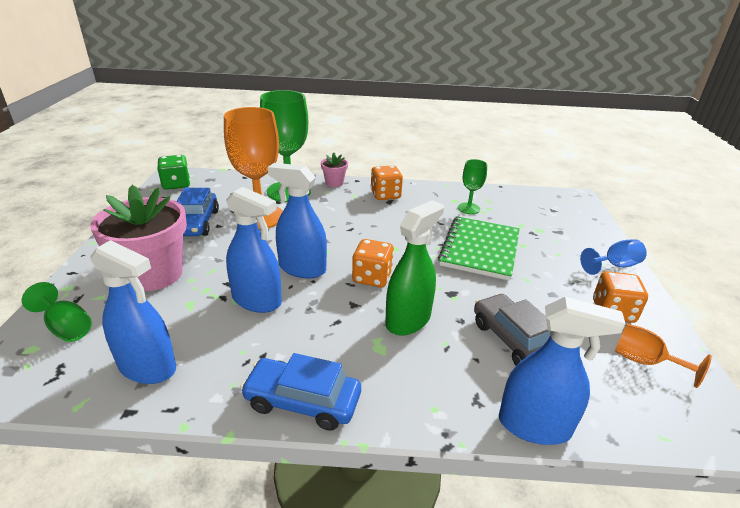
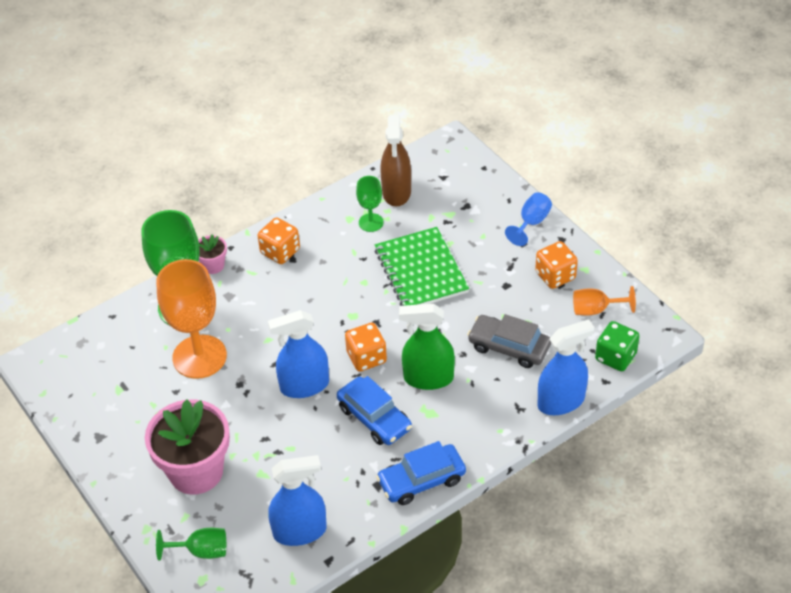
camera: 35 degrees left, 15 degrees up
green dice [157,155,190,190] -> green dice moved to [595,321,640,371]
blue car [176,188,219,236] -> blue car moved to [337,376,412,445]
blue spray bottle [226,187,282,313] -> none
green spray bottle [385,200,444,336] -> green spray bottle turned 90 degrees counterclockwise [399,304,455,390]
none -> brown spray bottle [380,115,411,207]

